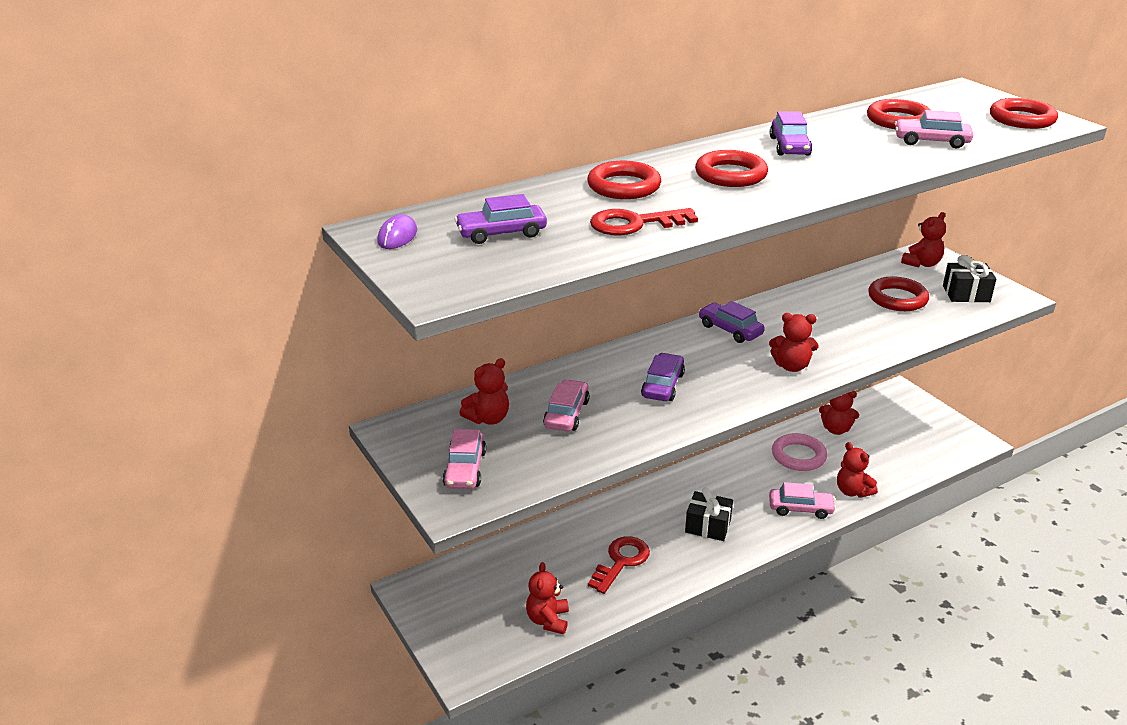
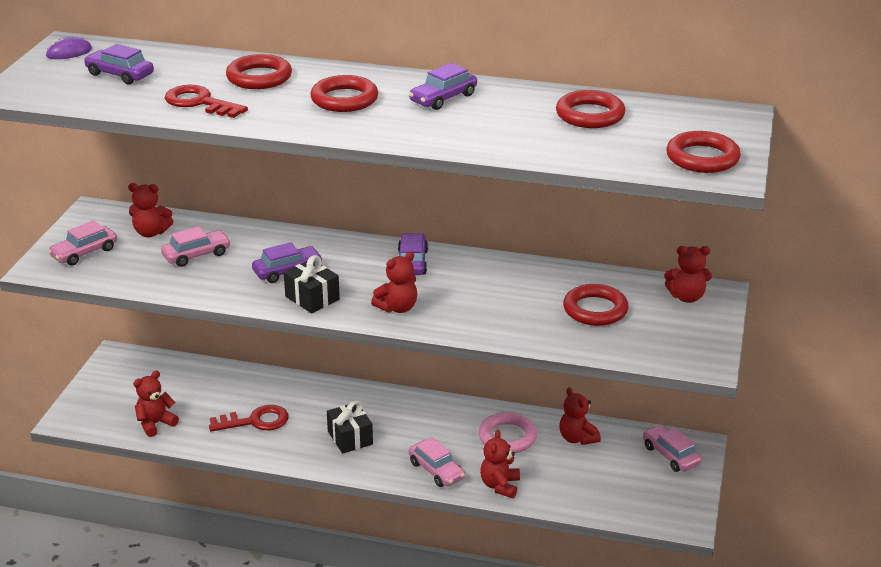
camera: 45 degrees right, 0 degrees up
red teddy bear [769,313,818,372] -> red teddy bear turned 90 degrees counterclockwise [371,252,417,313]
pink car [895,110,973,148] -> pink car moved to [643,425,702,472]
black gift [943,255,996,302] -> black gift moved to [284,255,340,313]

